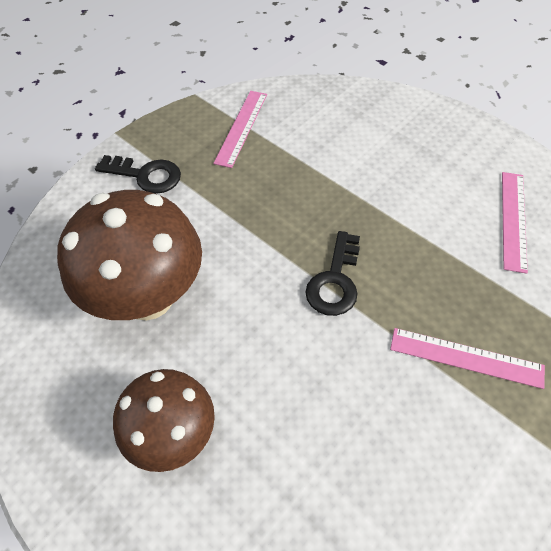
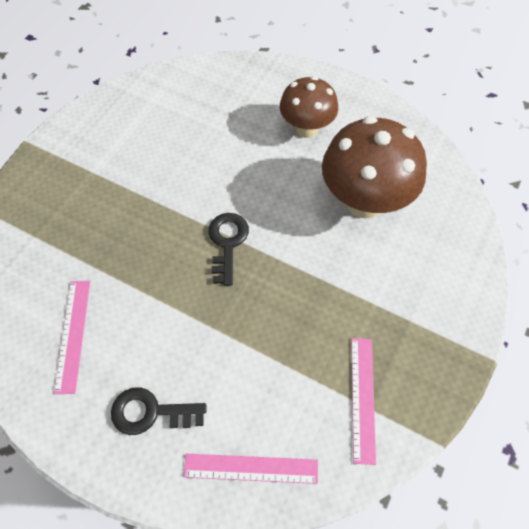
camera: 165 degrees right, 5 degrees up
black key [95,155,181,194] -> black key moved to [111,387,206,435]
pink ruler [390,328,545,389] -> pink ruler moved to [183,454,318,484]

